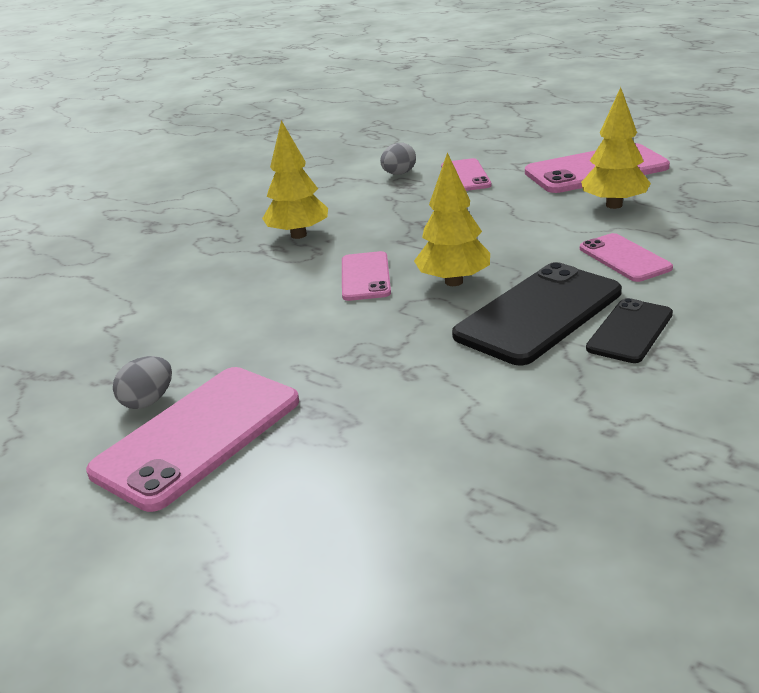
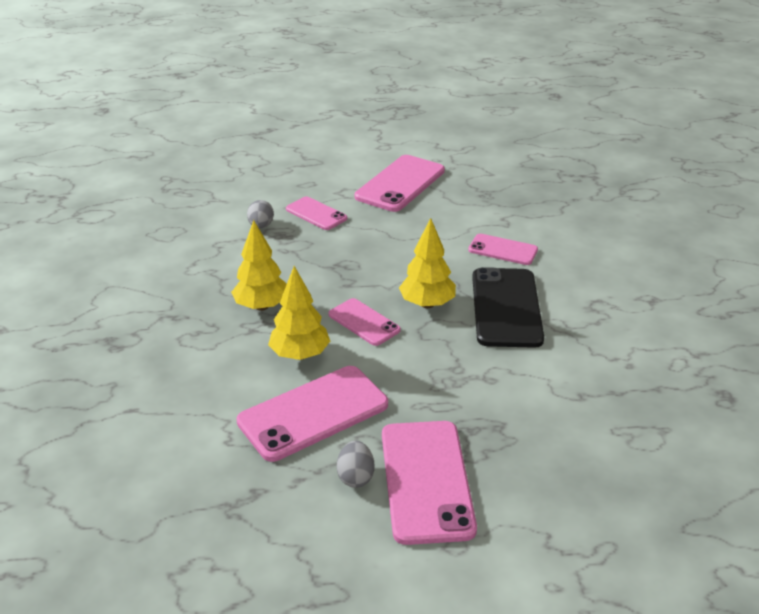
camera: 45 degrees left, 5 degrees up
yellow tree [581,87,651,209] -> yellow tree moved to [268,266,330,360]
black phone [586,298,673,363] -> none
none -> pink phone [236,366,388,462]

